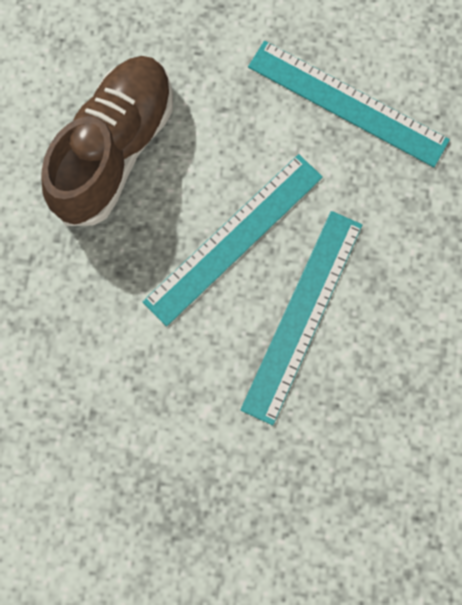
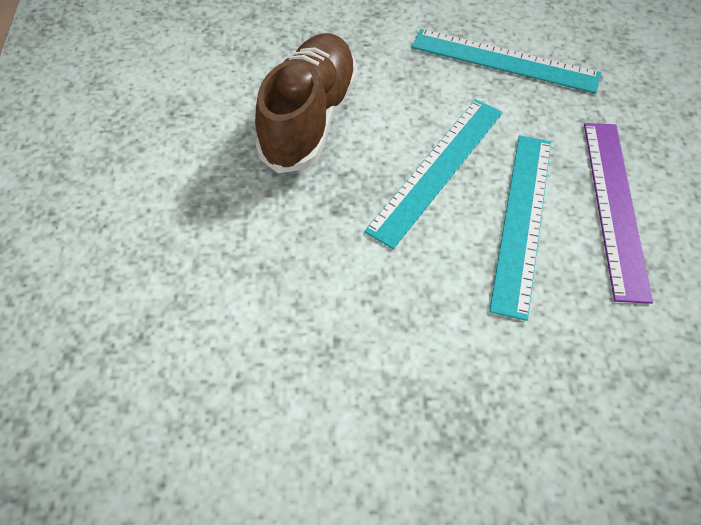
camera: 10 degrees left, 20 degrees down
none -> purple ruler [584,123,653,304]

